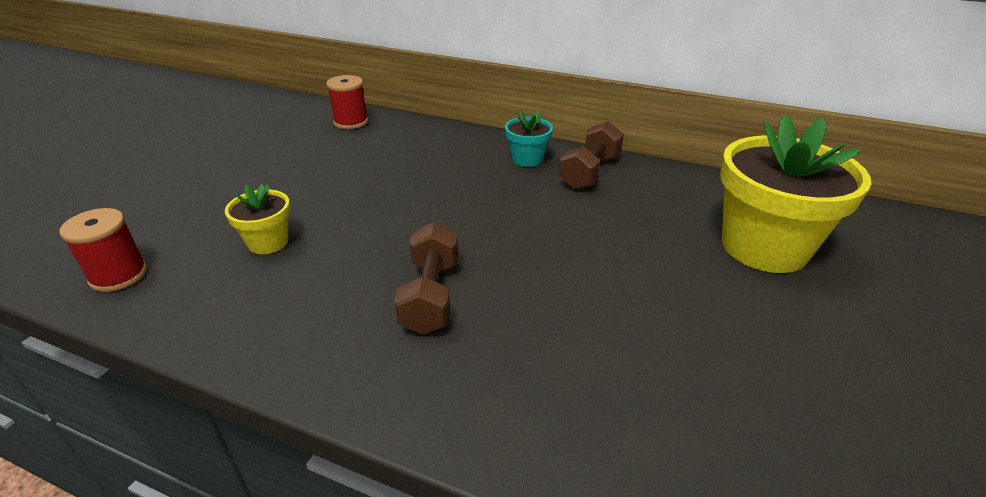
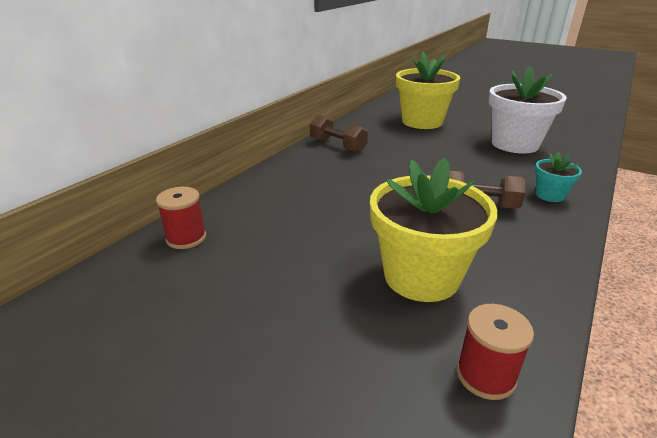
camera: 80 degrees left, 5 degrees down
yellow flower pot [225,184,290,254] -> yellow flower pot [370,158,498,302], size x2.08
turquoise flower pot [505,110,553,167] -> turquoise flower pot moved to [535,152,582,202]
none -> white flower pot [489,66,567,153]

